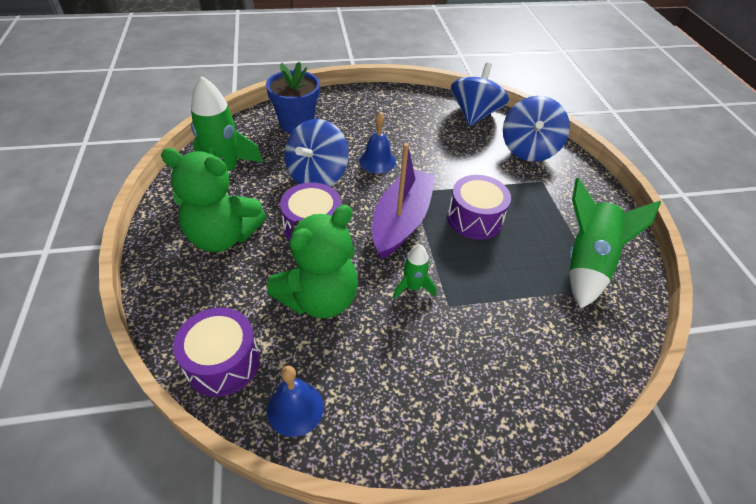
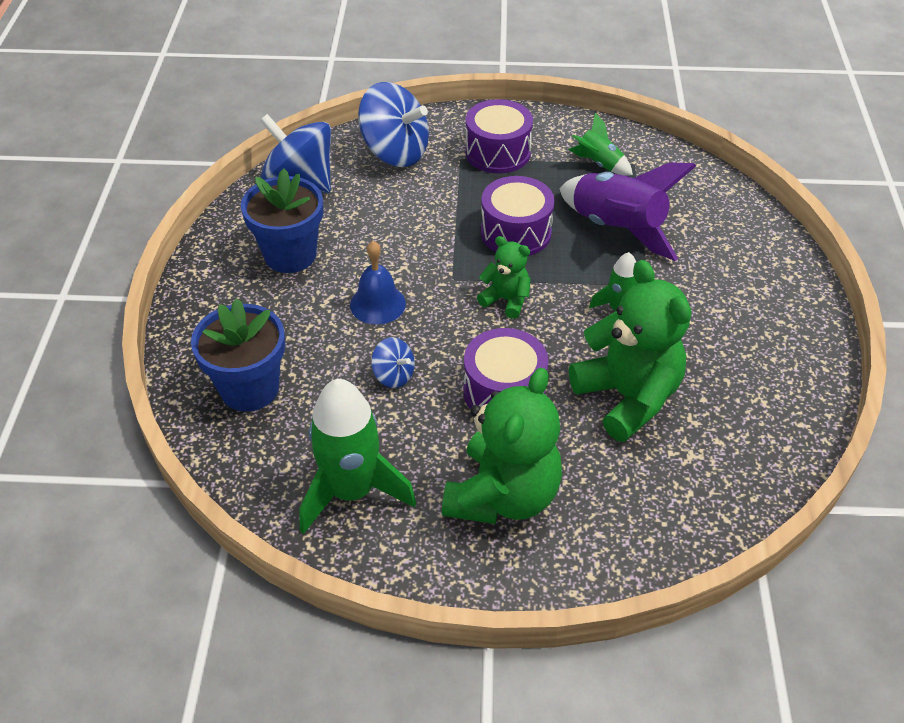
camera: 75 degrees left, 0 degrees up
purple drum [173,307,260,397] -> purple drum moved to [465,99,533,174]
blue bell [267,366,324,437] -> none
blue spinning top [285,119,349,186] -> blue spinning top [371,337,415,388], size x0.48
purple boat [372,143,436,259] -> green teddy bear [477,236,531,319]
green rocket [569,178,661,309] -> green rocket [568,113,633,176], size x0.52
none -> blue flower pot [241,169,323,273]
none -> purple rocket [559,162,696,261]

